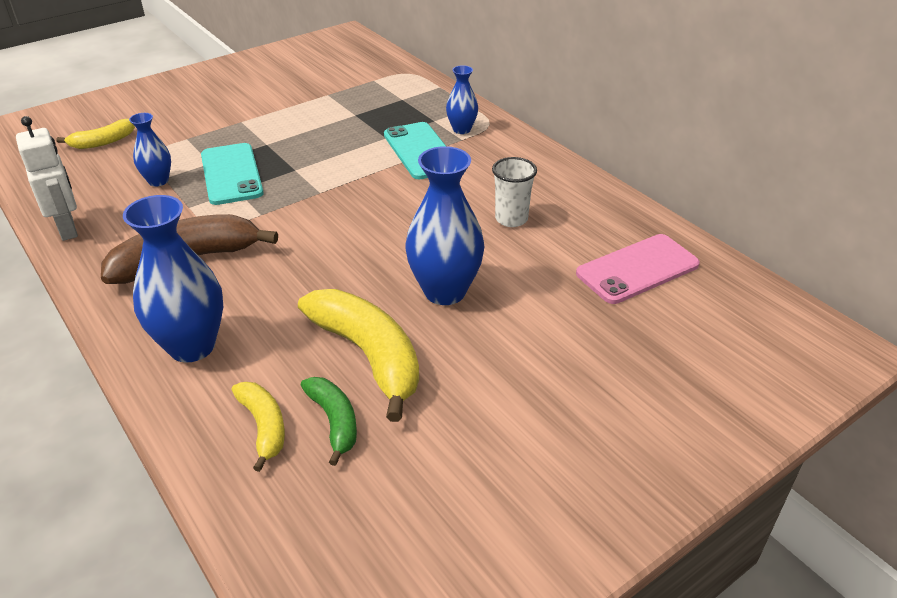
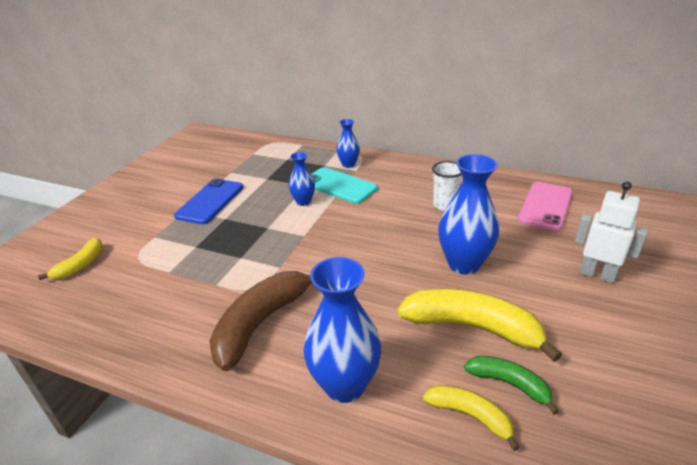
camera: 30 degrees left, 5 degrees down
white robot [16,116,78,241] -> white robot moved to [575,181,648,283]
blue vase [129,113,171,186] -> blue vase moved to [289,152,315,206]
turquoise phone [201,143,264,205] -> none
none -> blue phone [174,178,243,224]

